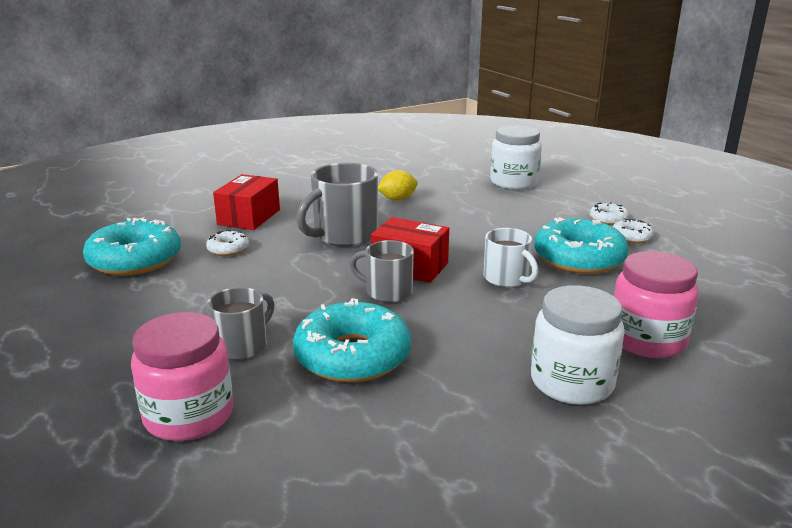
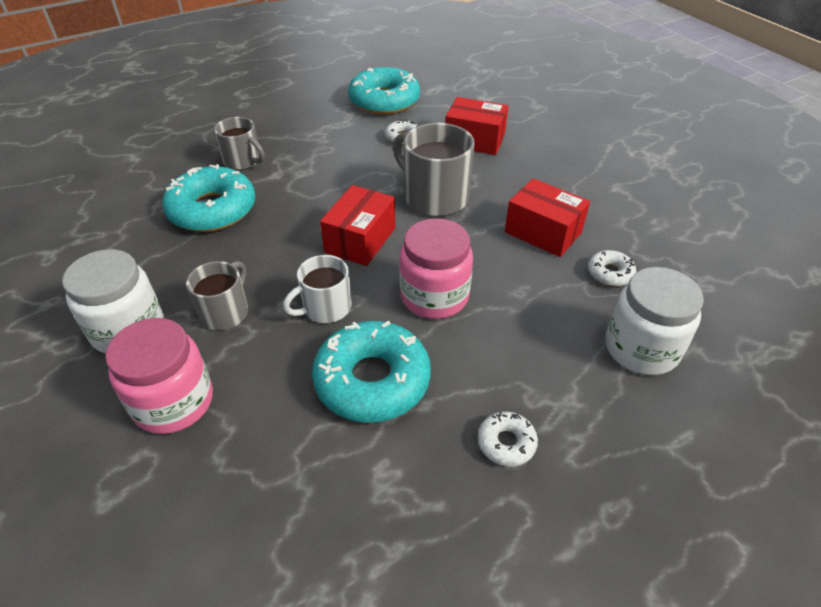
camera: 90 degrees right, 20 degrees up
pink jar [131,312,233,441] -> pink jar moved to [400,218,473,319]
grey mug [350,240,414,303] -> grey mug moved to [186,261,248,330]
yellow lemon [378,170,418,201] -> red box [505,178,590,257]
white donut [613,219,654,244] -> white donut moved to [588,250,636,286]

